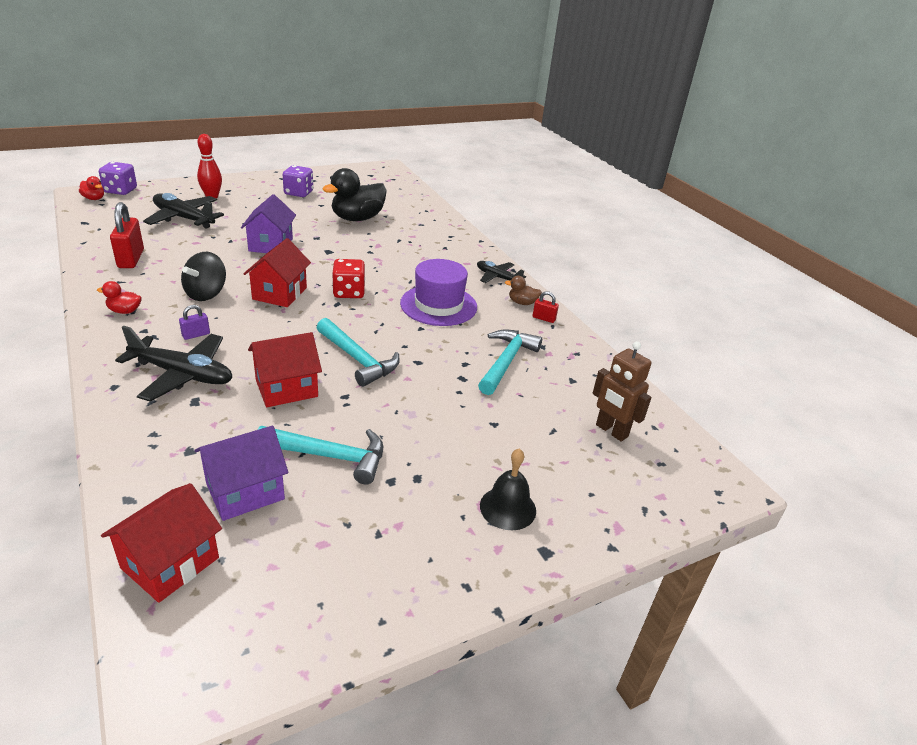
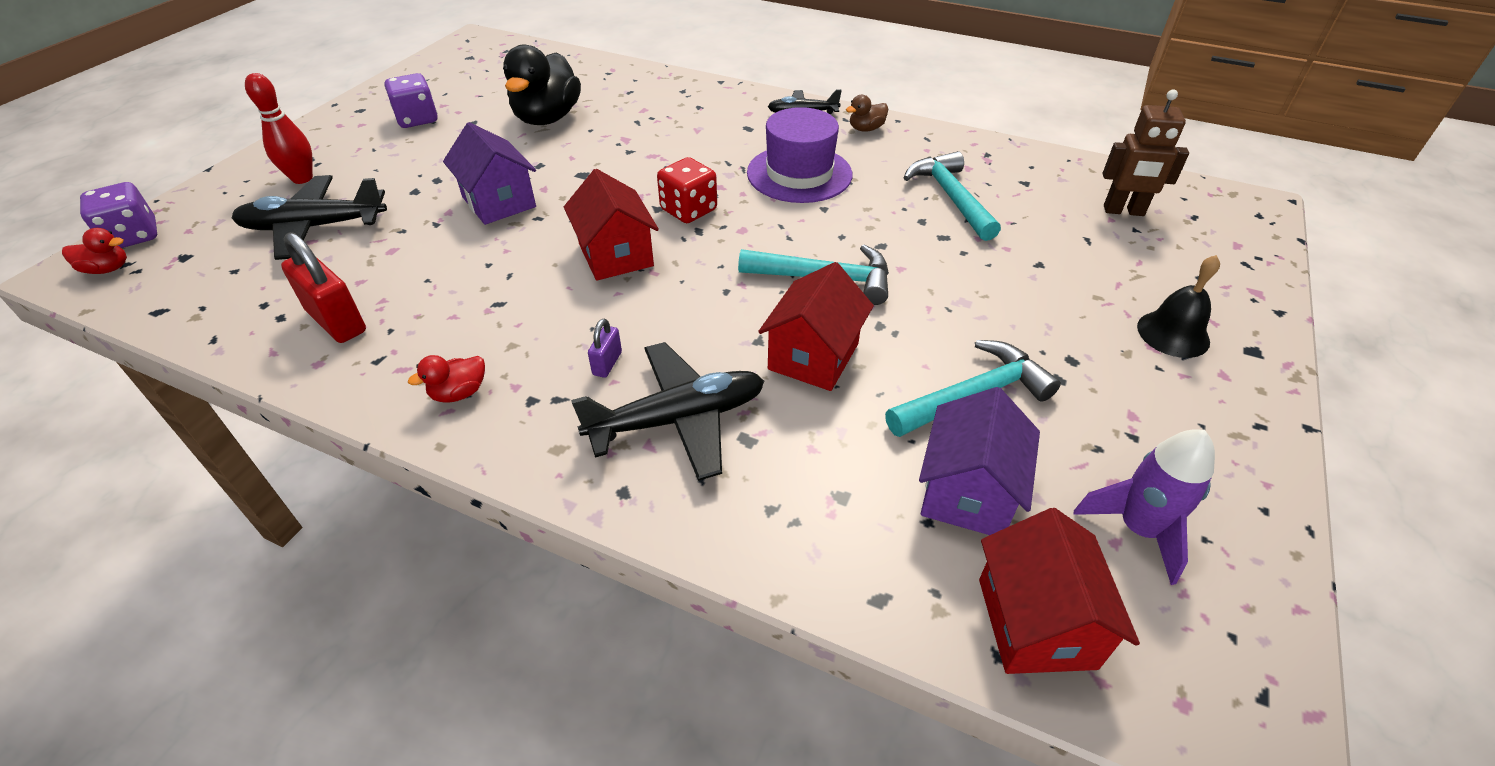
camera: 35 degrees left, 10 degrees up
black spinning top [181,252,226,301] -> none
red padlock [533,291,559,323] -> none
none -> purple rocket [1074,430,1215,585]

